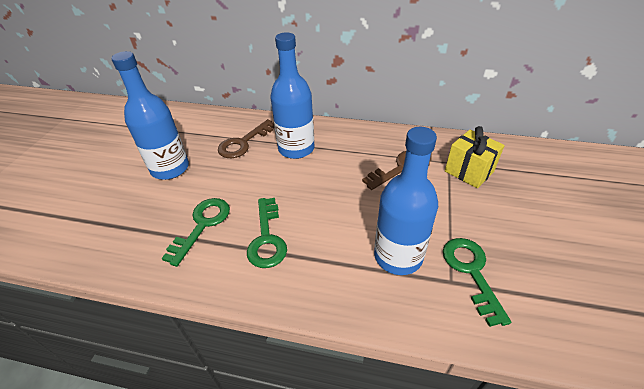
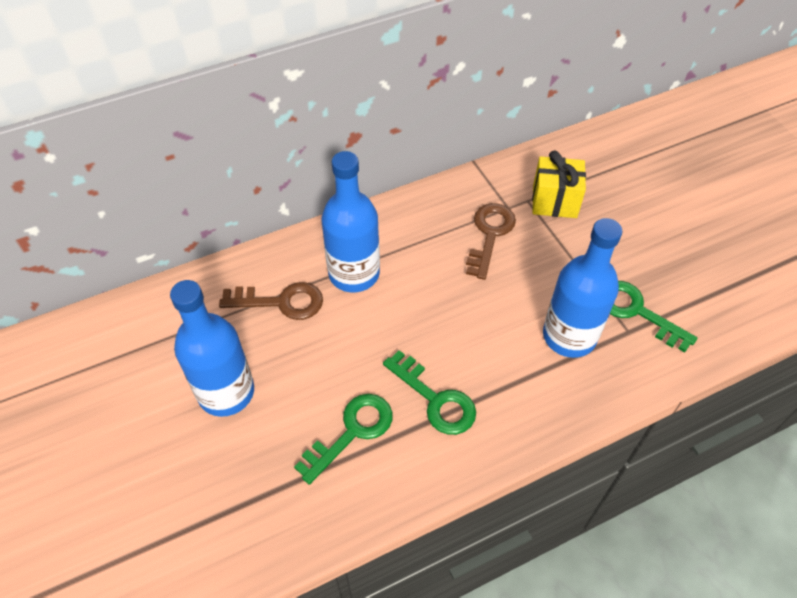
camera: 40 degrees left, 10 degrees up
green key [162,198,230,267] -> green key turned 60 degrees clockwise [294,394,393,485]
brown key [218,119,274,158] -> brown key turned 90 degrees counterclockwise [219,282,323,320]

